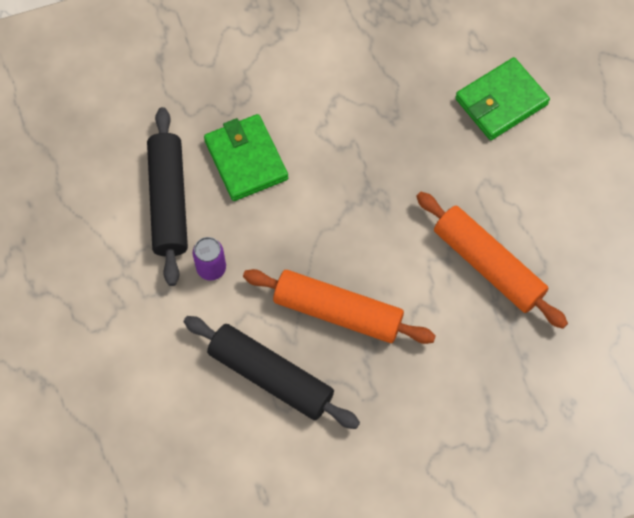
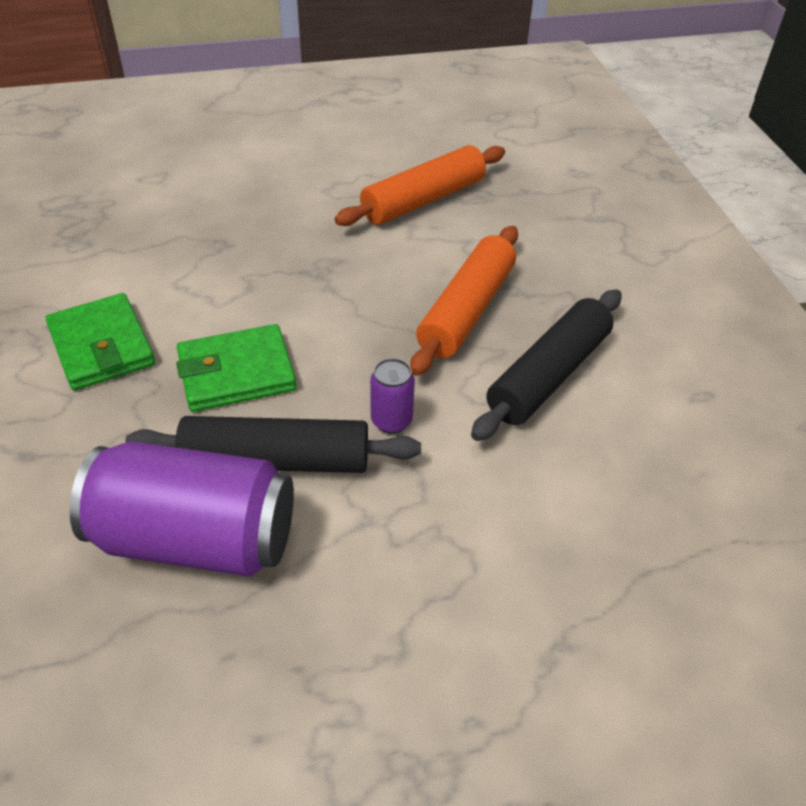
camera: 85 degrees left, 20 degrees down
green wallet [455,57,550,140] -> green wallet moved to [46,293,155,391]
none -> purple can [70,441,294,577]

